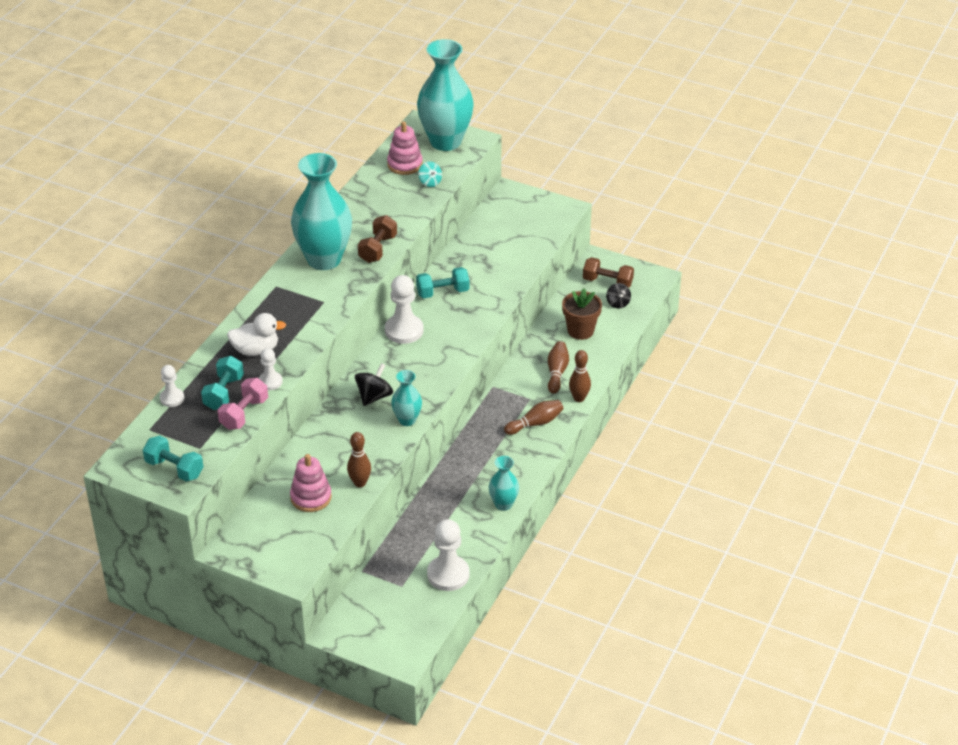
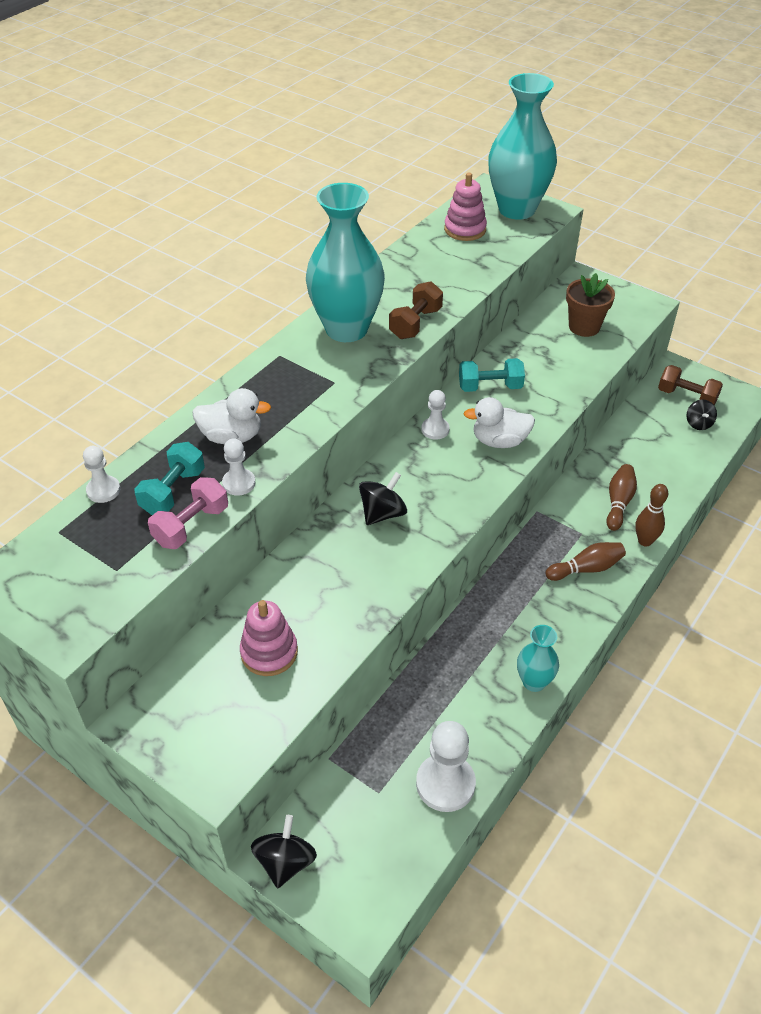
camera: 10 degrees right, 5 degrees up
turquoise dumbbell [143,436,203,482] -> none
brown bowling pin [347,432,371,487] -> none
white pawn [385,275,424,344] -> white pawn [422,390,450,440], size x0.58
turquoise vase [391,370,422,426] -> none
turquoise spinning top [418,161,442,187] -> none
brown flower pot [562,288,602,340] -> brown flower pot moved to [566,273,615,337]
none -> black spinning top [251,815,317,888]
none -> white duck [464,397,535,448]

